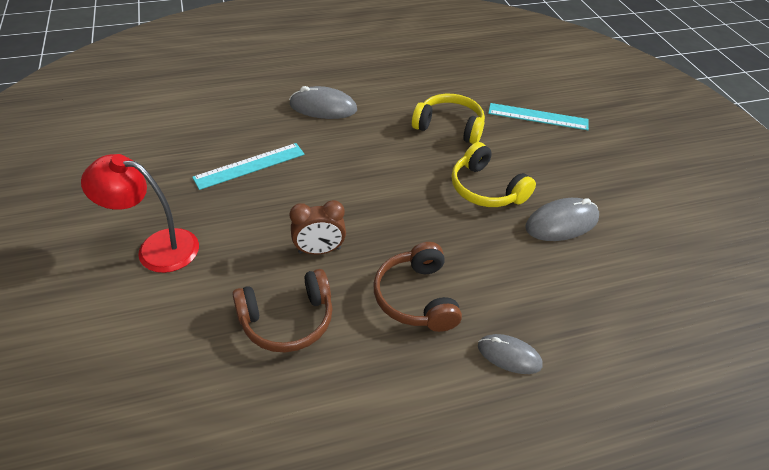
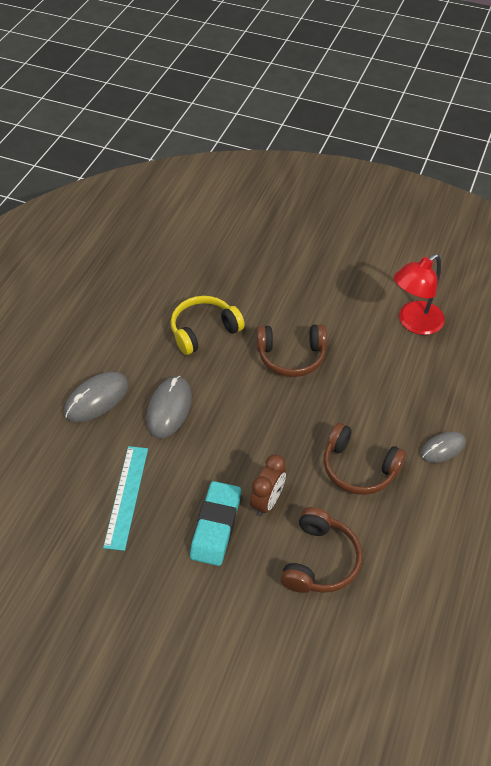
camera: 50 degrees left, 5 degrees up
red lamp [81,154,199,273] -> red lamp moved to [394,254,445,335]
yellow headphones [451,142,536,207] -> brown headphones [257,324,327,377]
turquoise ruler [488,103,589,130] -> none
grey mouse [525,198,599,241] -> grey mouse moved to [146,376,192,439]
none -> turquoise eraser [190,481,241,566]

